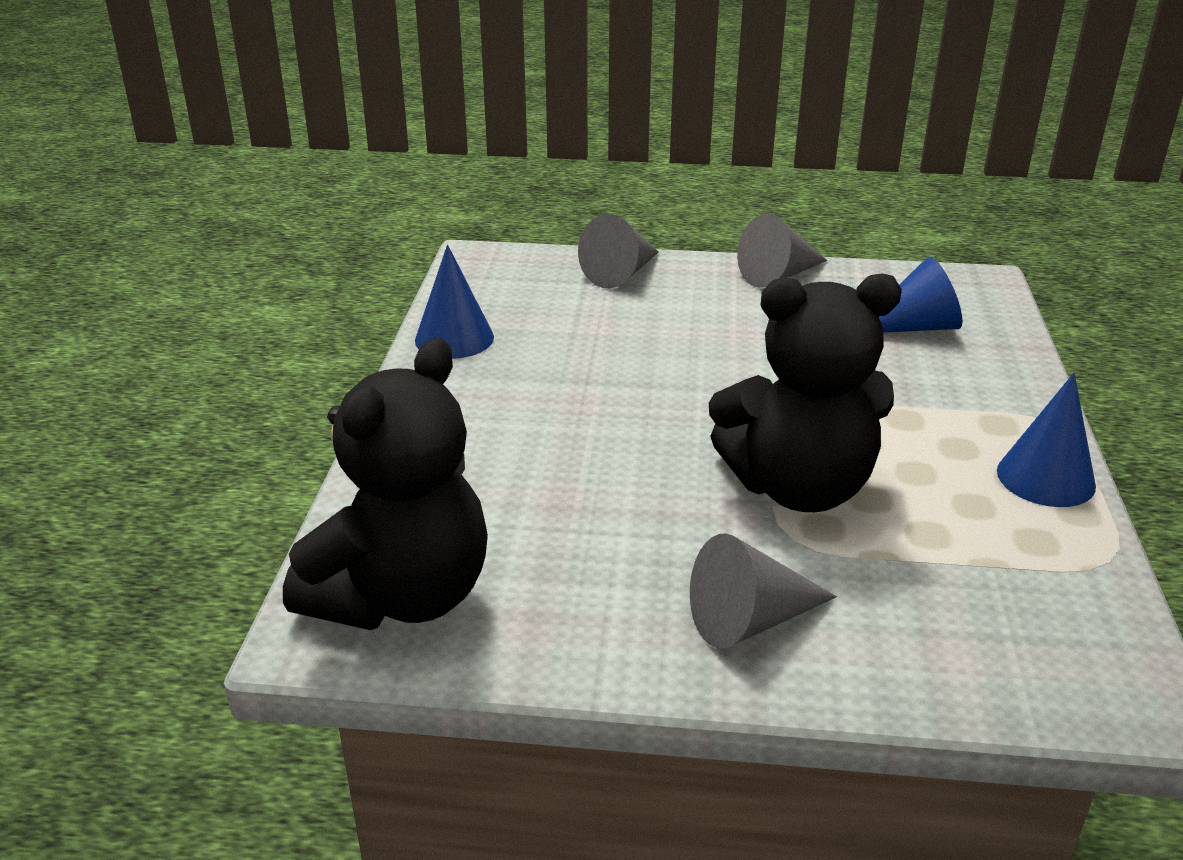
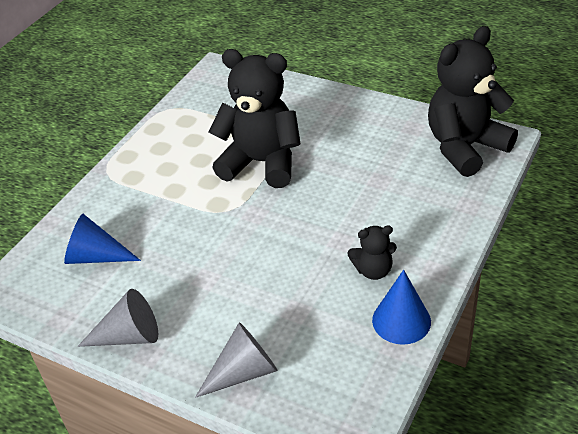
camera: 155 degrees left, 10 degrees up
grey cone [690,533,837,649] -> none
blue cone [997,373,1096,507] -> none
none -> black teddy bear [348,226,397,280]

